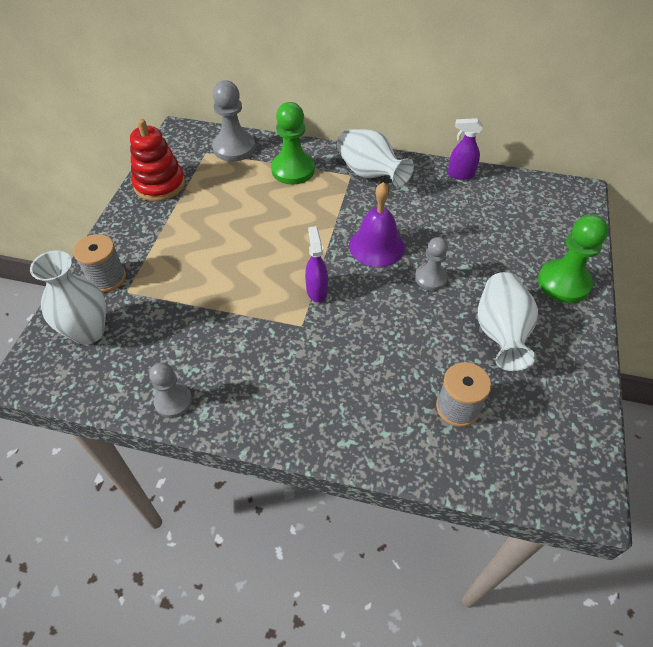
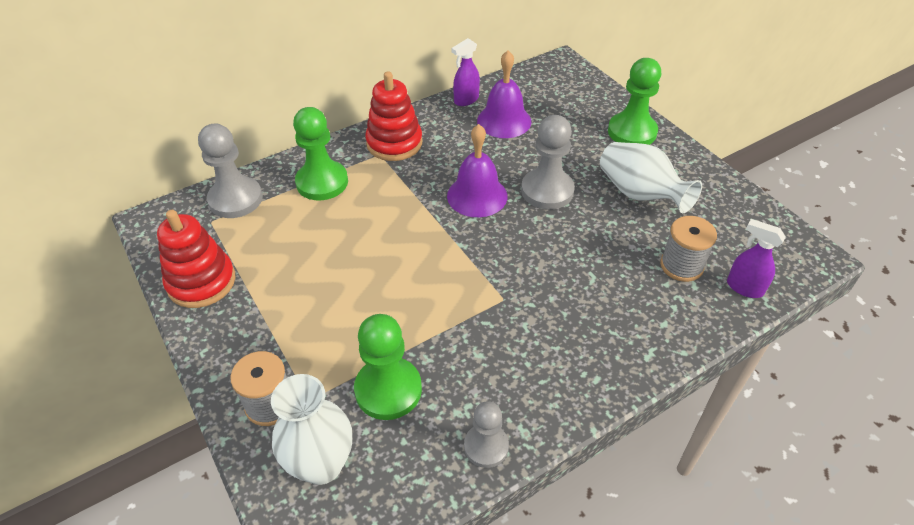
camera: 45 degrees left, 5 degrees down
purple spray bottle [305,226,328,303] -> purple spray bottle moved to [727,219,786,298]
white vase [336,129,414,187] -> red stacking toy [365,71,422,161]
grey pawn [415,237,448,291] -> grey pawn [521,115,575,209], size x1.59
none -> green pawn [354,314,422,420]
none -> purple bell [477,50,531,138]

